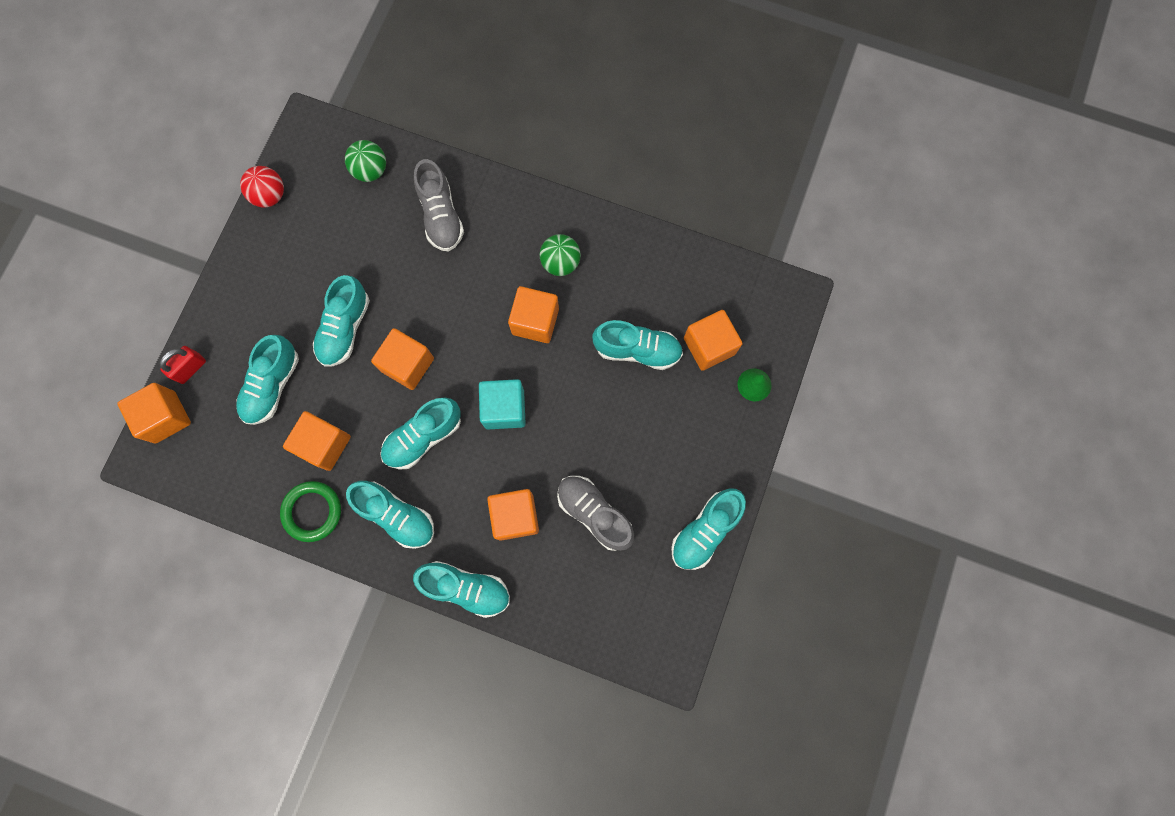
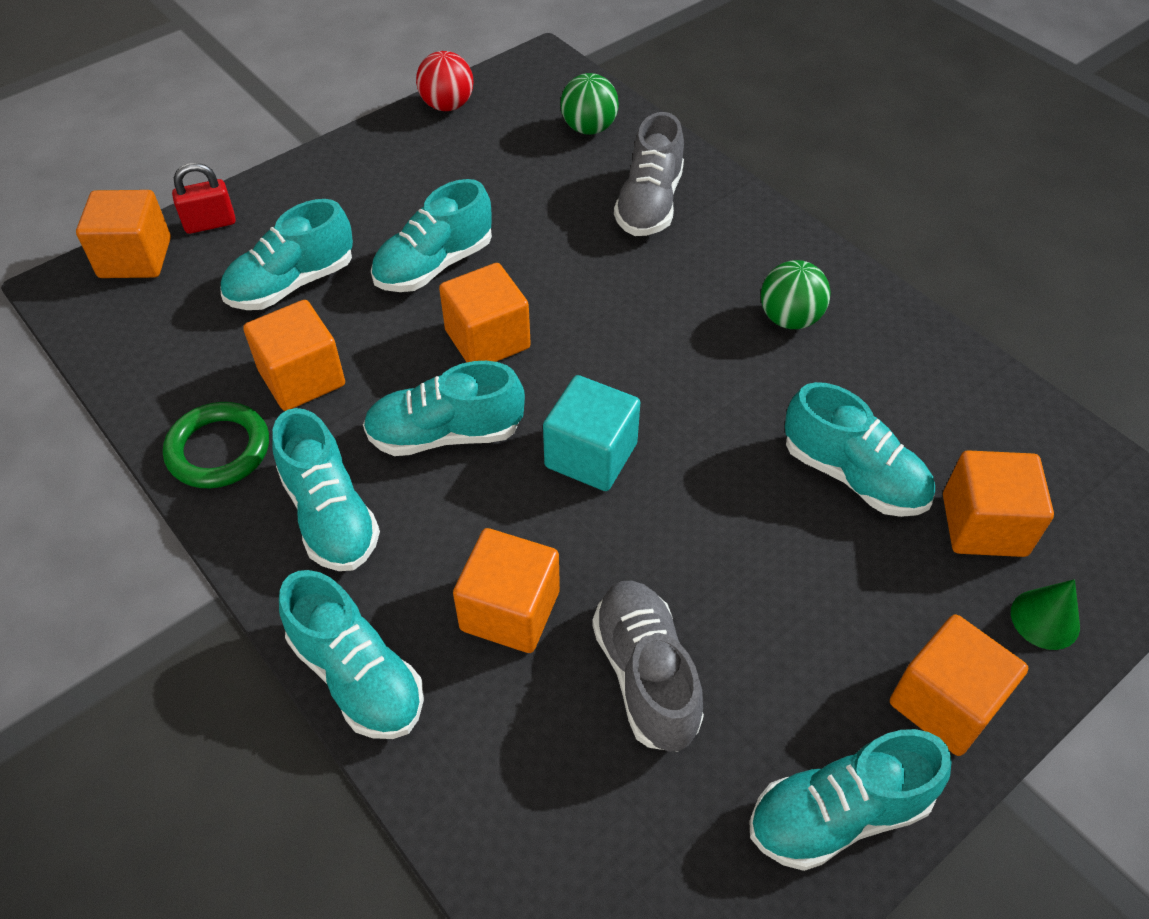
camera: 30 degrees right, 25 degrees down
orange cube [508,286,559,343] -> orange cube moved to [890,614,1028,756]

